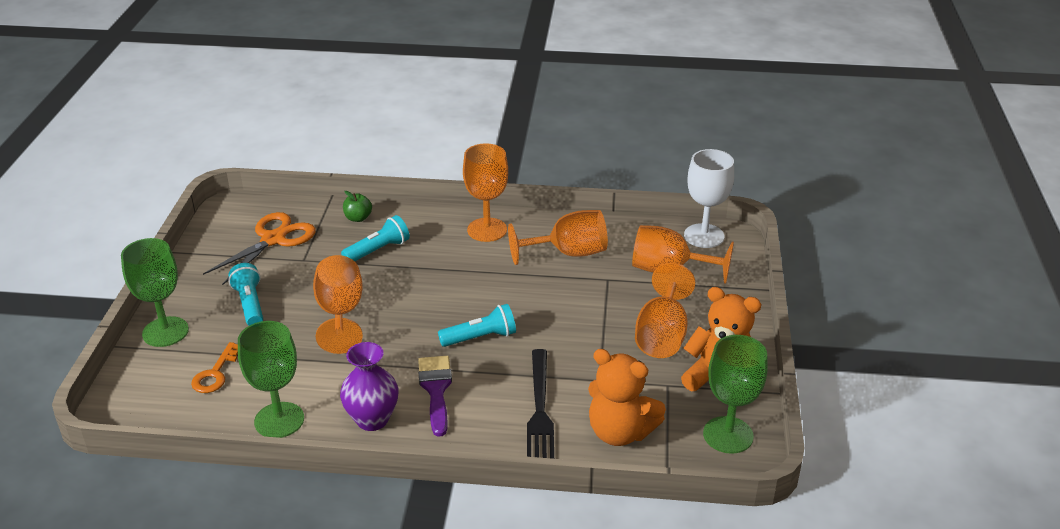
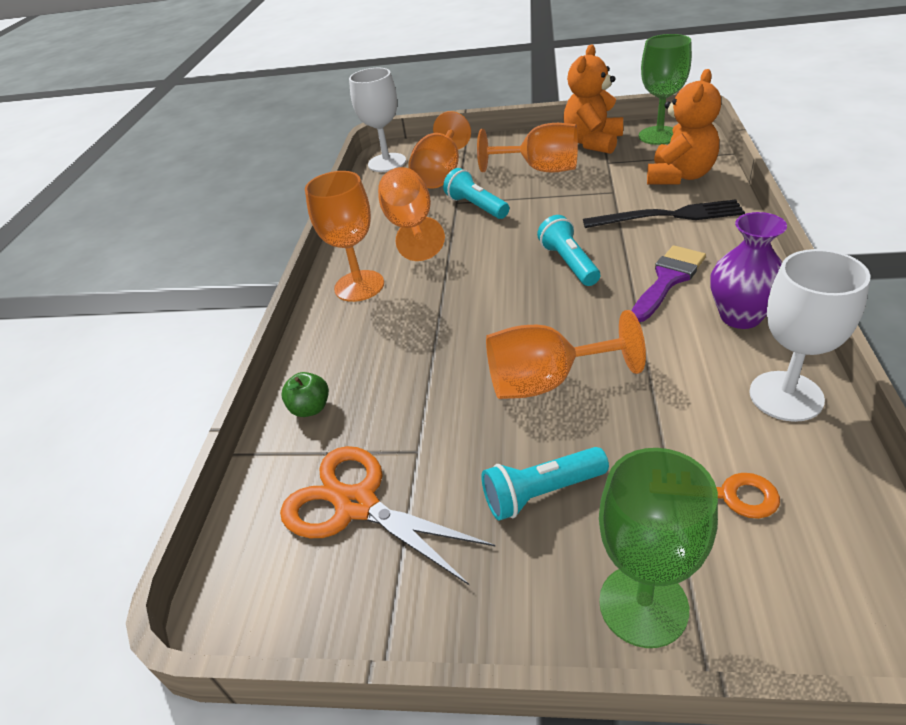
camera: 85 degrees left, 5 degrees up
green goblet [238,321,304,438] -> white goblet [749,249,871,422]
turquoise flashlight [341,215,410,261] -> turquoise flashlight moved to [443,168,509,219]
purple brush [418,356,452,437] -> purple brush turned 135 degrees clockwise [632,245,706,322]

